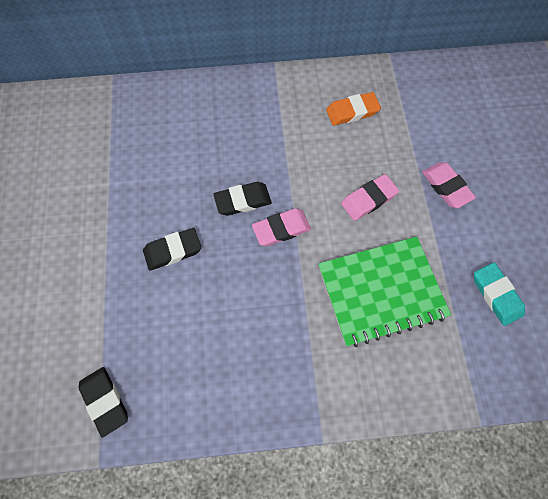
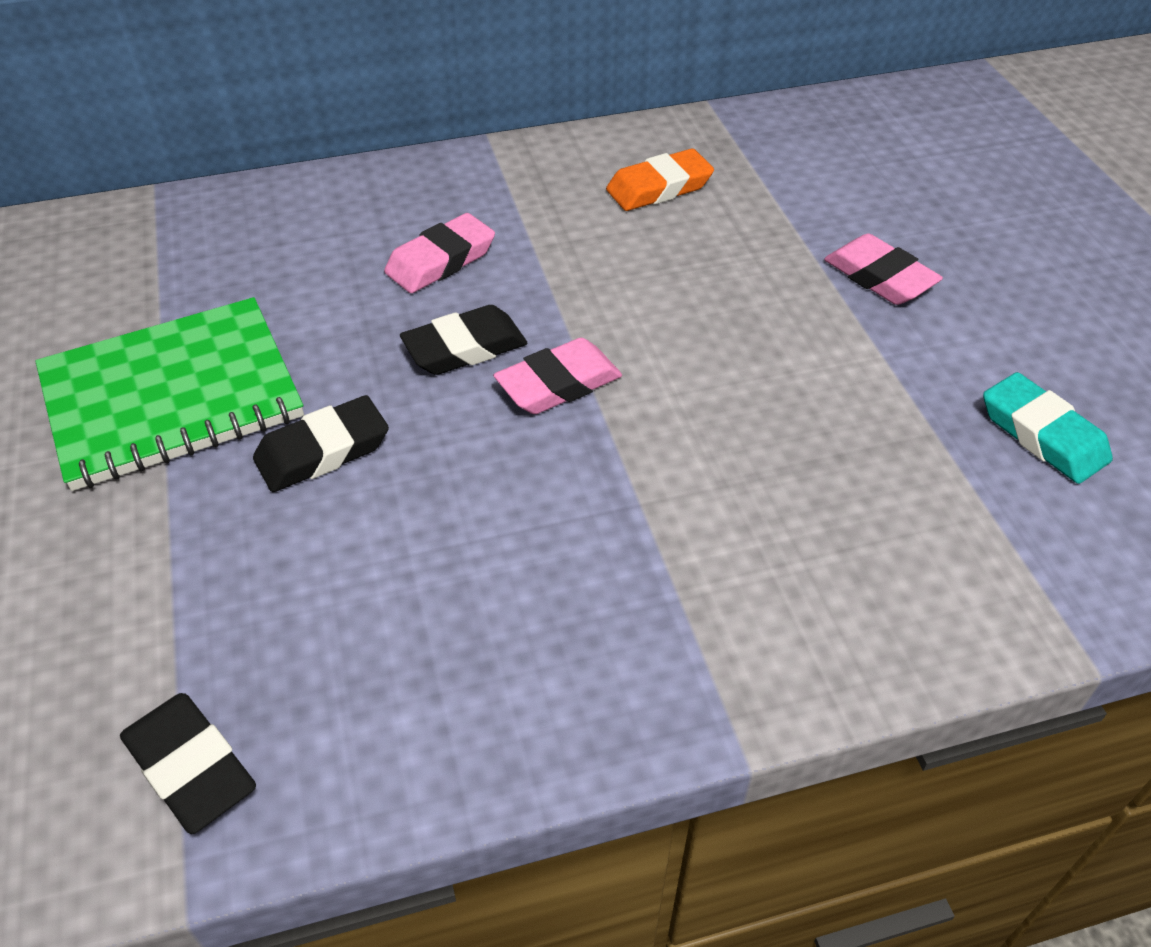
camera: 10 degrees left, 20 degrees down
green notebook [318,237,451,347] -> green notebook moved to [35,297,304,491]
pink eraser [341,174,399,221] -> pink eraser moved to [384,213,495,293]

